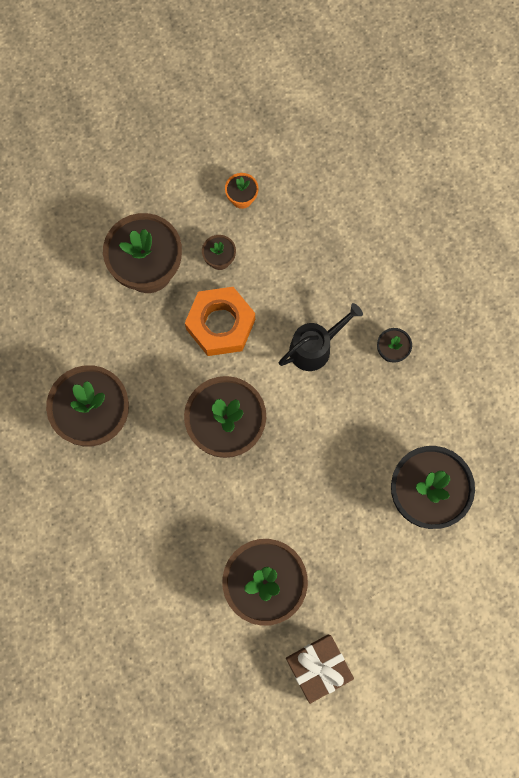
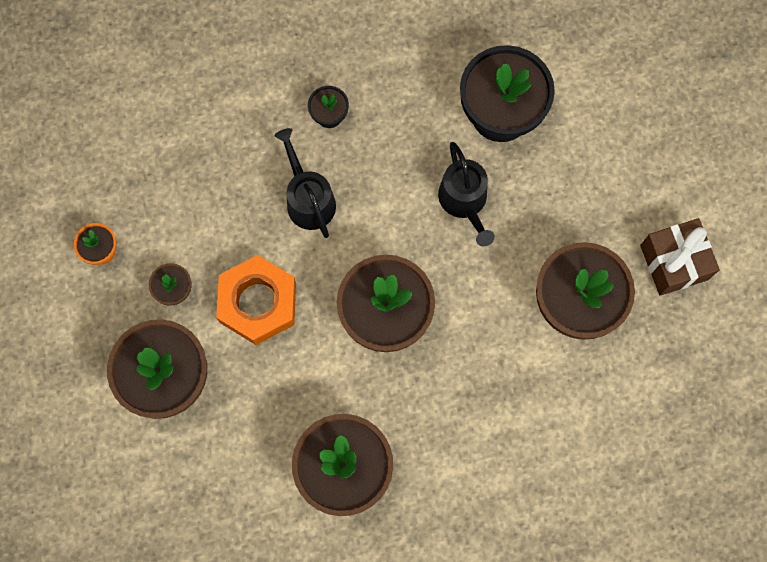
camera: 80 degrees left, 0 degrees up
none -> black watering can [438,142,495,246]

